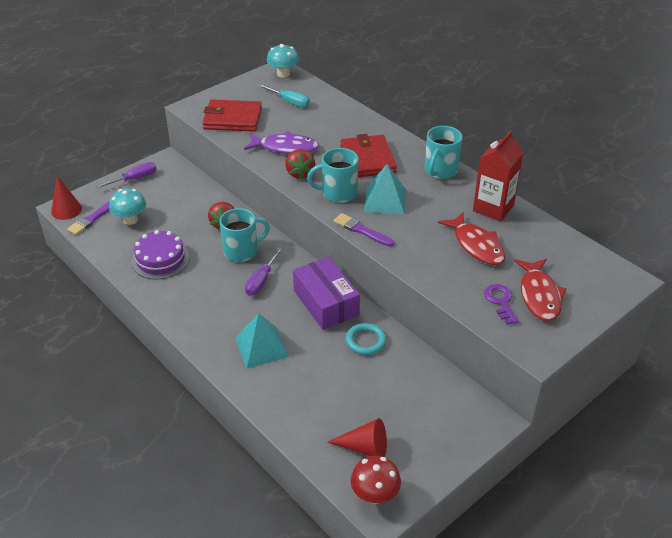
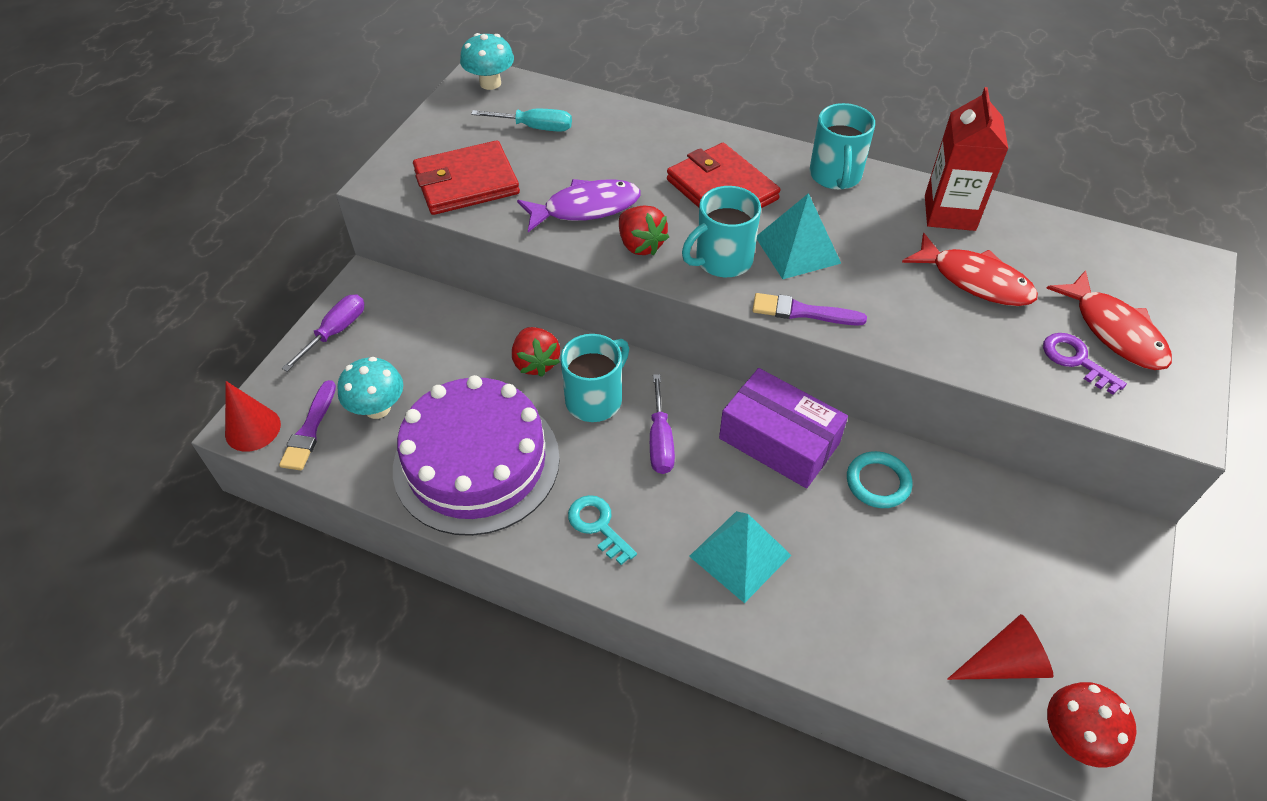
camera: 25 degrees left, 10 degrees up
purple cake [131,230,190,280] -> purple cake [393,375,560,536], size x1.67
none -> turquoise key [568,495,637,565]

